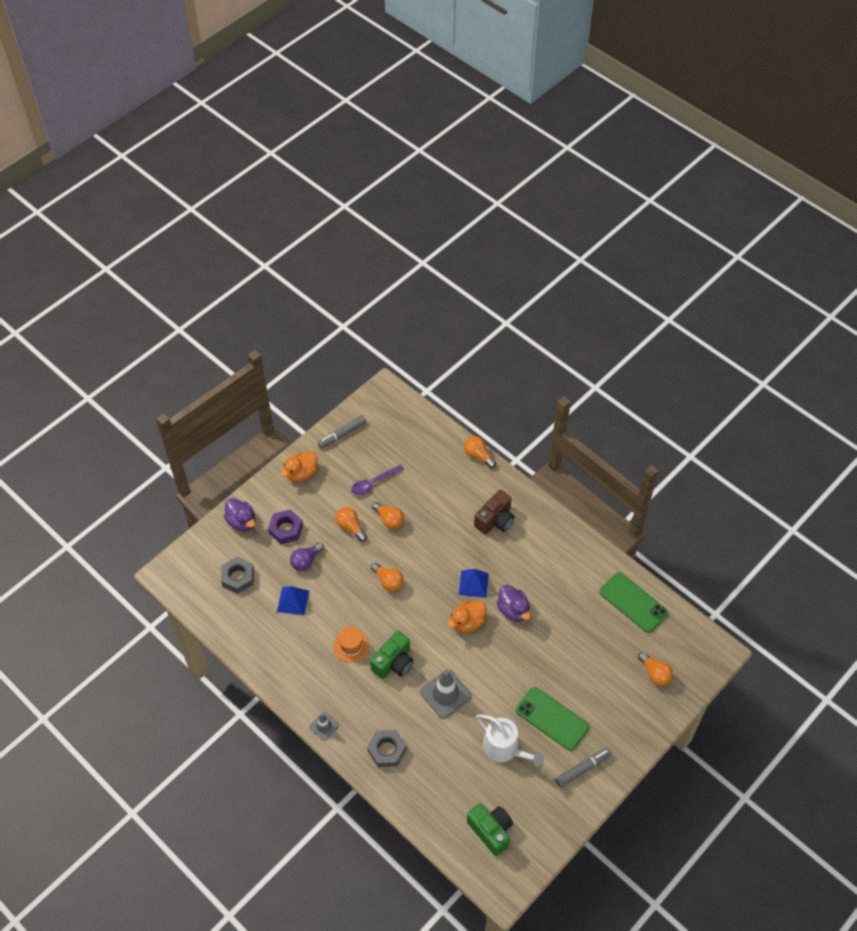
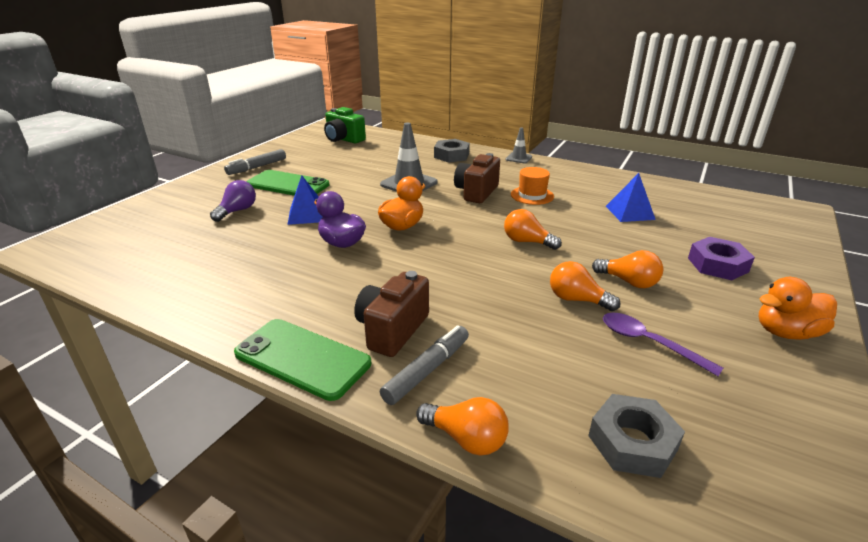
camera: 165 degrees right, 25 degrees down
grey nut [221,557,254,594] -> grey nut moved to [588,394,685,478]
purple duck [224,498,256,532] -> none
orange duck [280,451,318,482] -> orange duck turned 135 degrees counterclockwise [759,277,837,340]
purple light bulb [290,542,324,571] -> purple light bulb moved to [210,180,256,222]
grey marker [318,415,366,448] -> grey marker moved to [380,325,469,405]
purple spoon [351,465,404,495] -> purple spoon turned 90 degrees counterclockwise [603,312,723,376]
green camera [370,631,414,679] -> brown camera [454,153,500,203]
blue pyramid [459,569,489,598] -> blue pyramid moved to [287,175,323,225]
white watering can [476,714,544,766] -> none
green phone [599,572,668,633] -> green phone moved to [234,319,371,401]
orange light bulb [638,652,673,686] -> none

